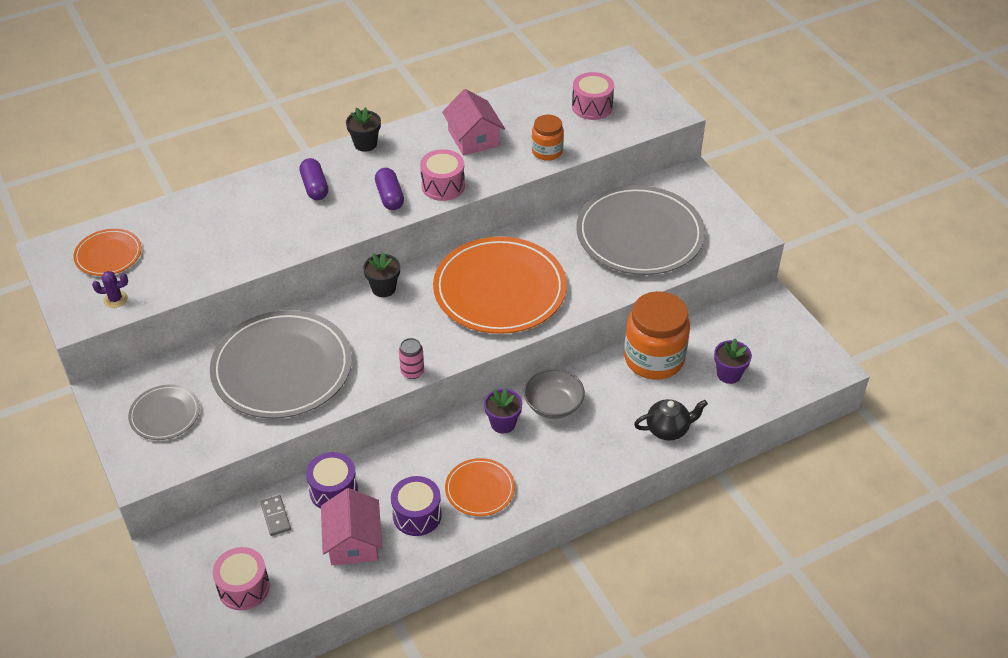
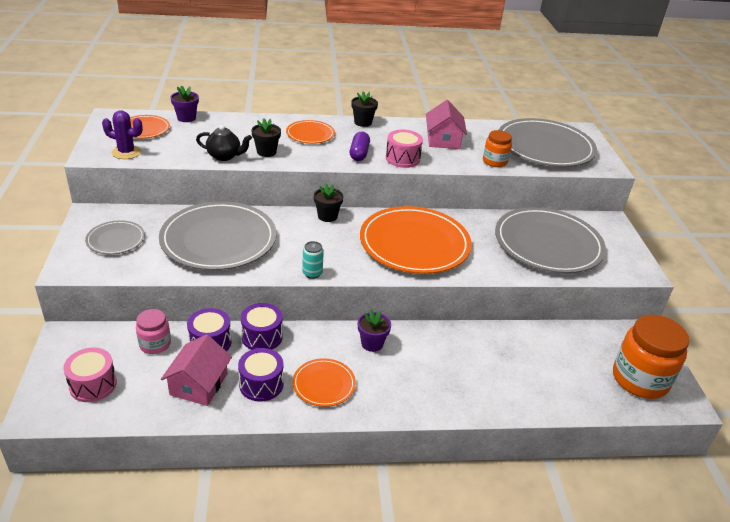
camera: 20 degrees right, 10 degrees down
purple cactus [92,271,128,308] -> purple cactus [102,110,143,159], size x1.55
grey domino [260,495,291,536] -> pink jar [136,309,171,354]
purple capsule [299,158,328,200] -> orange plate [286,120,335,144]
pink can [399,338,424,379] -> turquoise can [302,241,324,279]
grey bowl [524,369,585,419] -> none
pink drum [572,72,614,120] -> grey plate [499,118,597,167]
orange jar [624,291,690,380] -> orange jar moved to [613,315,689,399]
black teapot [634,399,708,441] -> black teapot moved to [196,125,252,161]
purple flower pot [714,338,752,384] -> purple flower pot moved to [170,85,199,122]
none -> purple drum [241,303,283,350]
none -> black flower pot [251,118,281,157]

